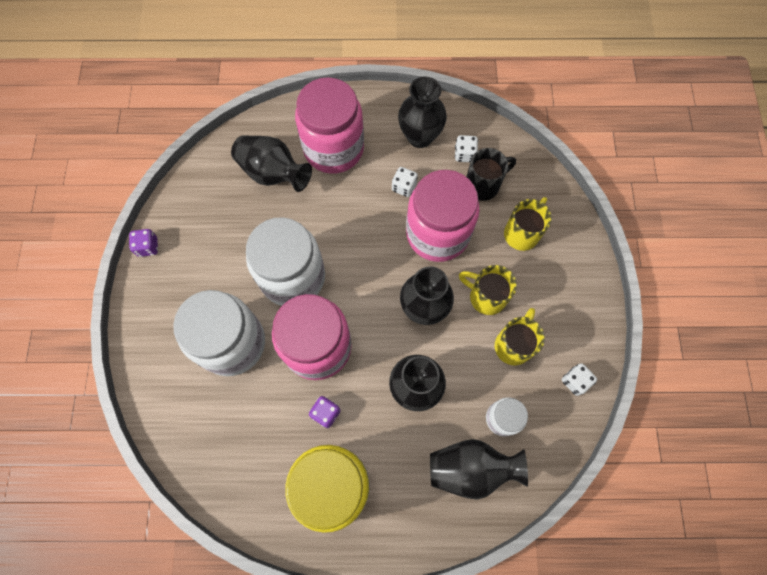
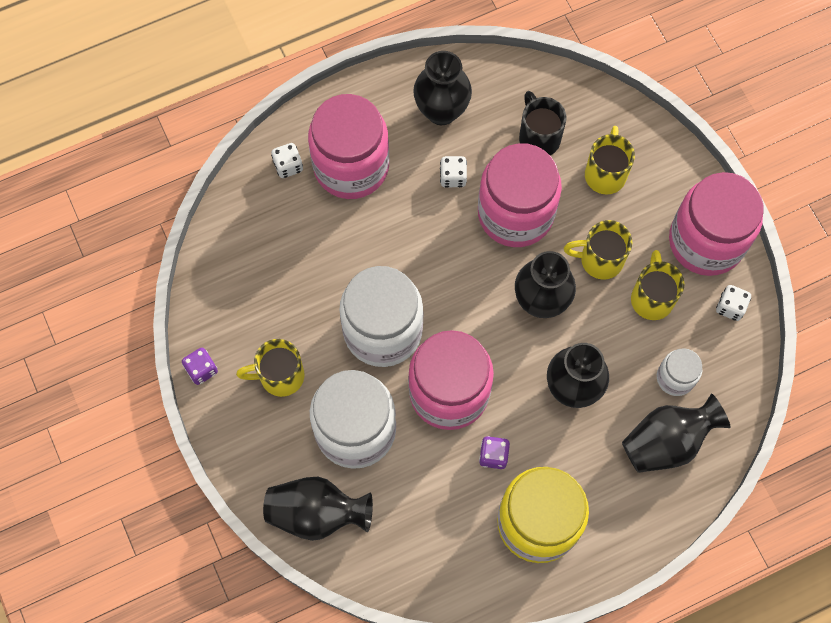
camera: 25 degrees left, 0 degrees up
black vase [231,135,312,192] -> black vase moved to [263,477,373,541]
white dice [455,135,478,162] -> white dice moved to [271,143,303,178]
black mug [467,148,516,201] -> black mug turned 60 degrees counterclockwise [519,91,567,155]
none -> yellow mug [236,339,304,397]
none -> pink jar [669,172,763,276]

